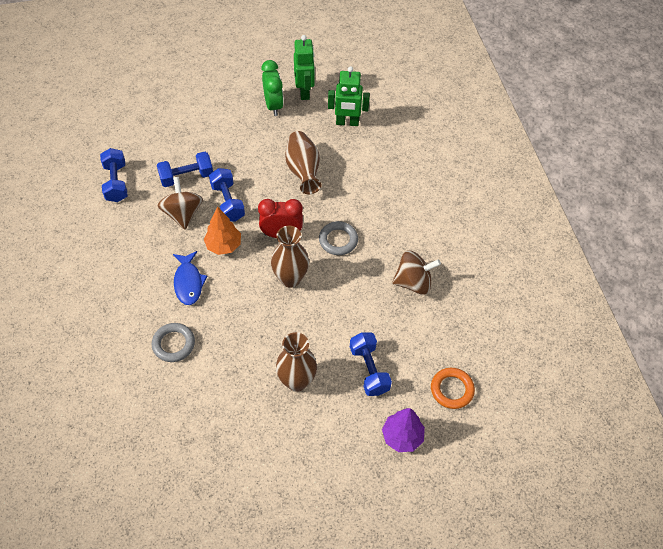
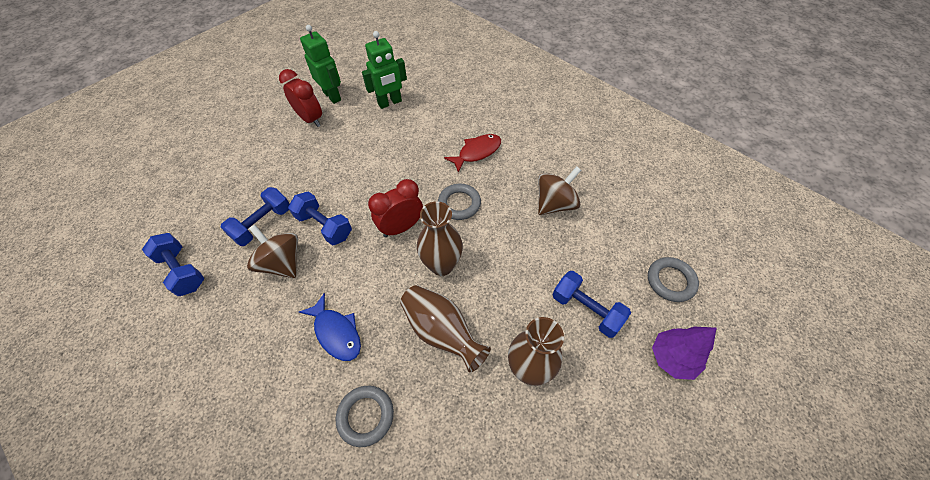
camera: 30 degrees left, 0 degrees up
orange tree [204,207,241,255] -> none
green clock [261,60,284,116] -> red clock [279,69,322,127]
brown vase [285,131,321,194] -> brown vase moved to [400,285,491,373]
orange ring [431,368,475,409] -> grey ring [648,257,699,302]
none -> red fish [444,134,501,173]

